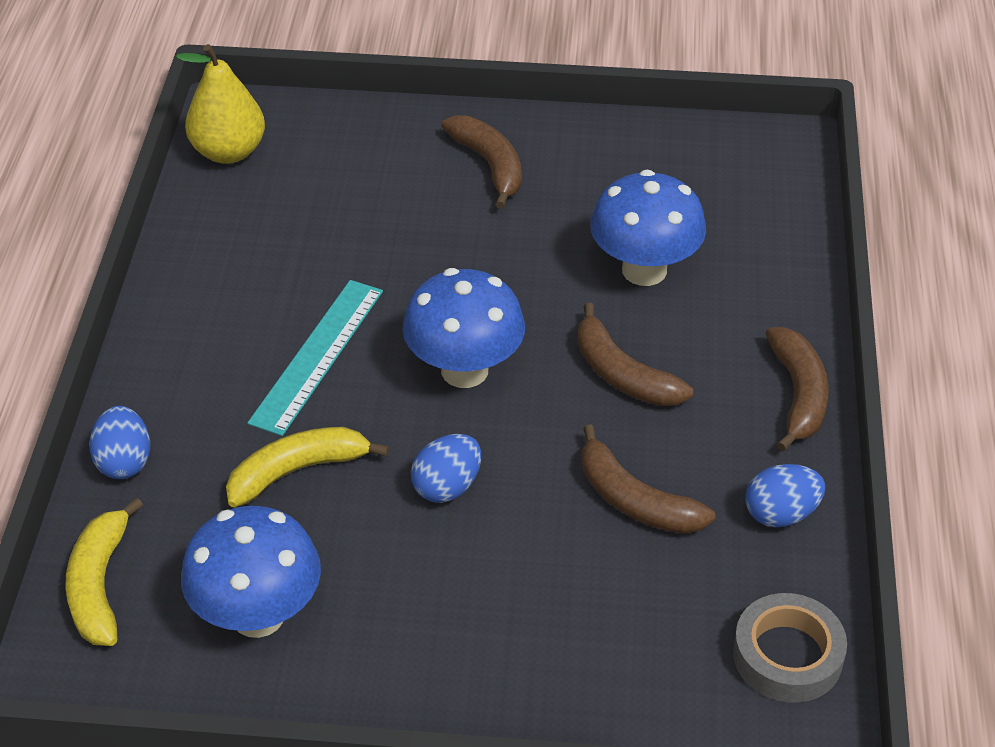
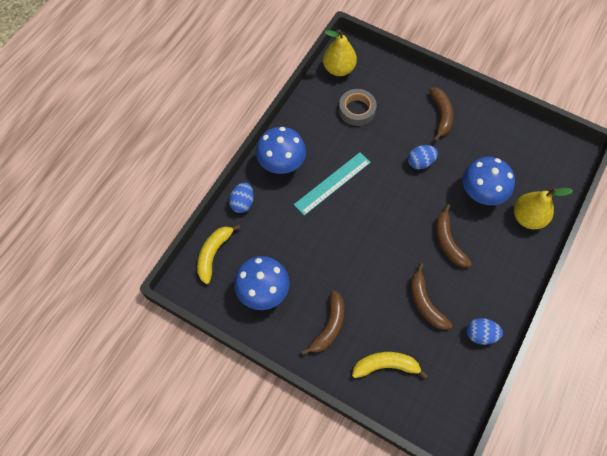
camera: 25 degrees right, 20 degrees up
yellow banana [226,427,389,507] -> yellow banana moved to [352,352,428,379]
blue mushroom [402,268,525,388] -> blue mushroom moved to [256,127,306,174]
blue egg [411,434,481,503] -> blue egg moved to [408,145,438,169]
grey tape [733,593,847,703] -> grey tape moved to [339,89,377,126]
brown banana [766,327,829,451] -> brown banana moved to [301,290,344,355]
none -> yellow pear [514,188,573,230]

